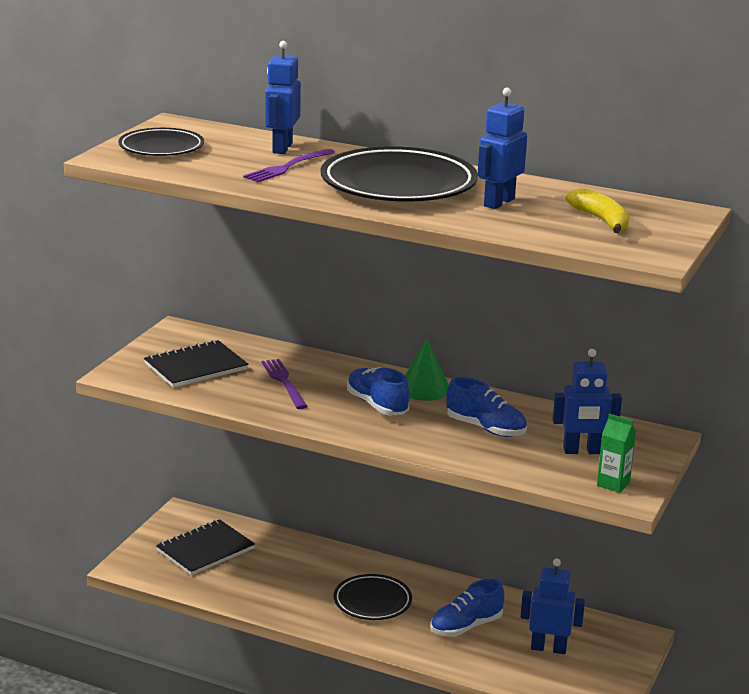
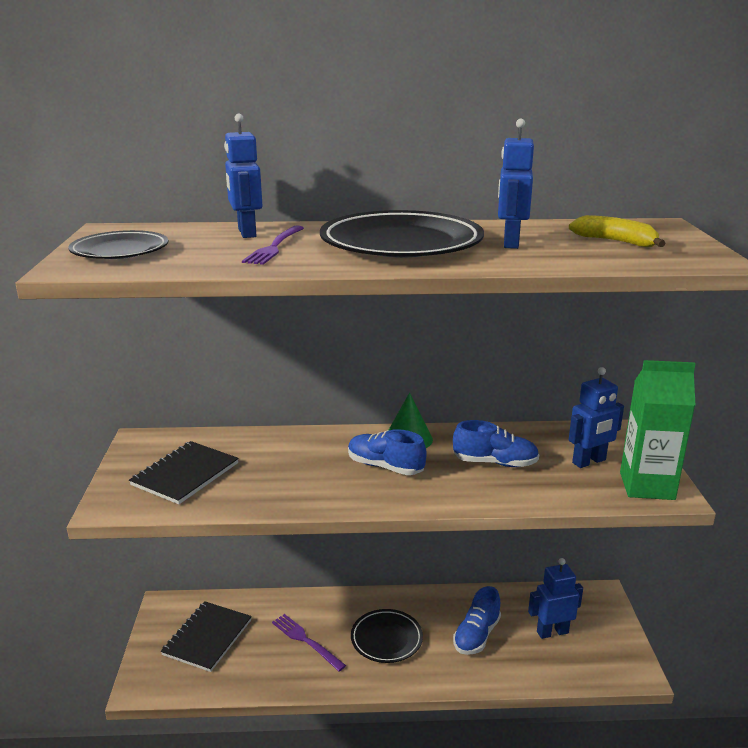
camera: 25 degrees left, 0 degrees up
purple fork [262,359,308,409] -> purple fork moved to [272,614,346,672]
green carton [597,414,636,493] -> green carton [620,360,695,500], size x1.94

